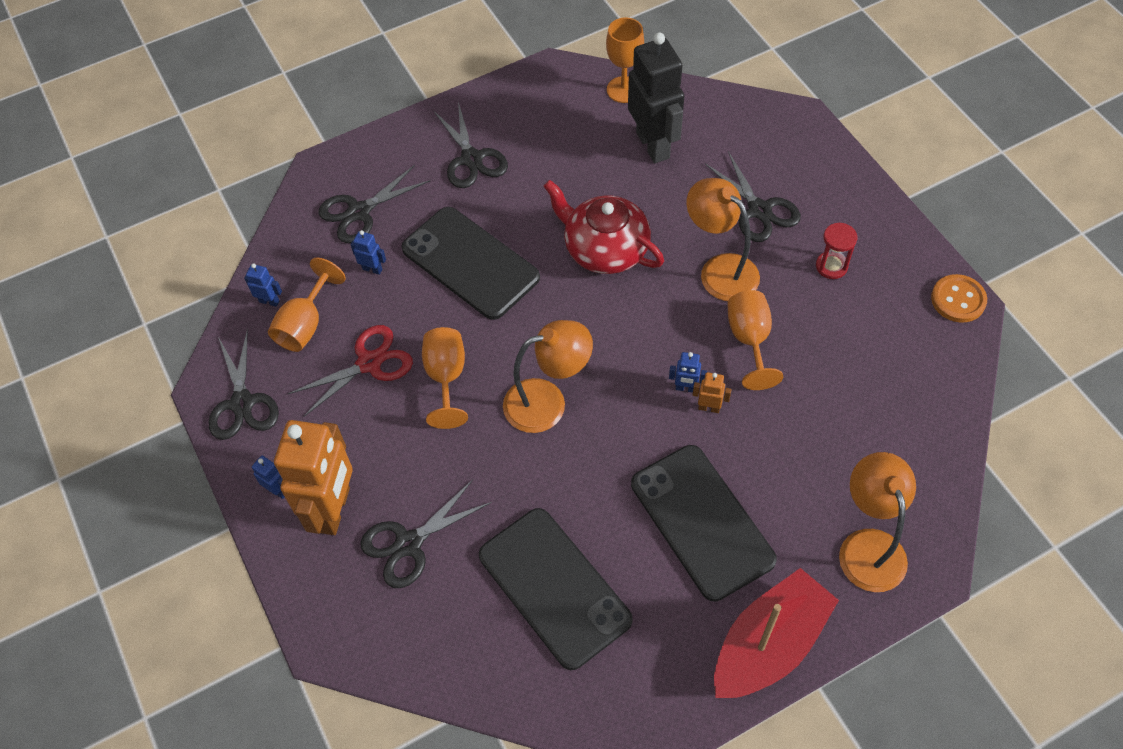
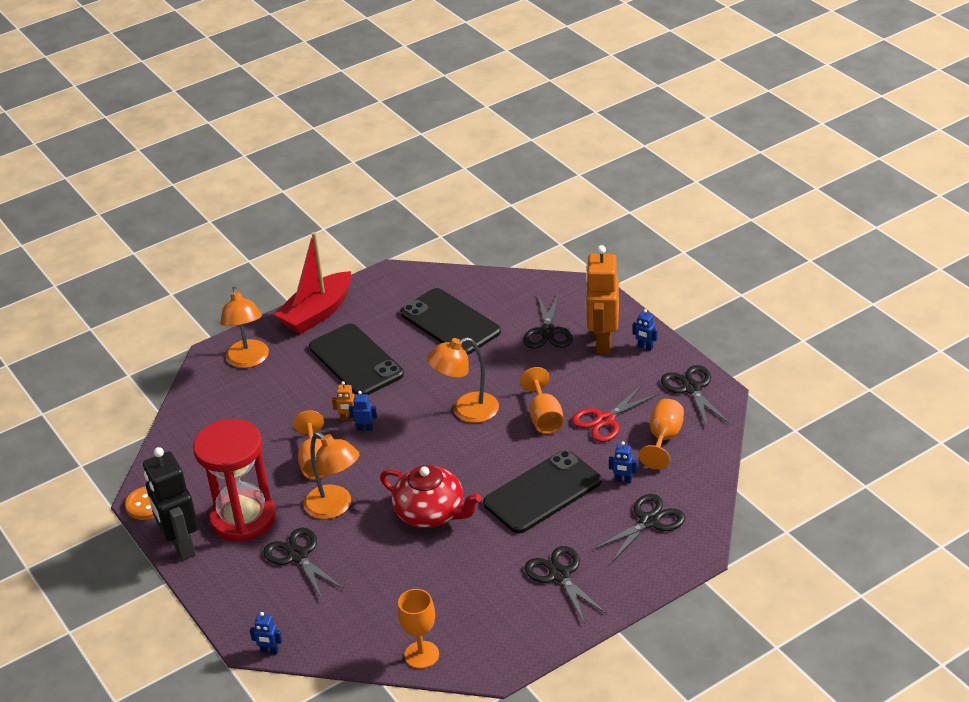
camera: 175 degrees right, 20 degrees down
blue robot [244,263,282,307] -> blue robot moved to [250,612,282,654]
black scissors [360,480,492,588] -> black scissors turned 135 degrees clockwise [523,293,573,348]
black phone [402,207,540,320] -> black phone turned 75 degrees counterclockwise [483,450,602,534]
black robot [628,32,684,163] -> black robot moved to [143,447,199,561]
red hourglass [816,222,857,279] -> red hourglass [193,419,276,542], size x2.49

